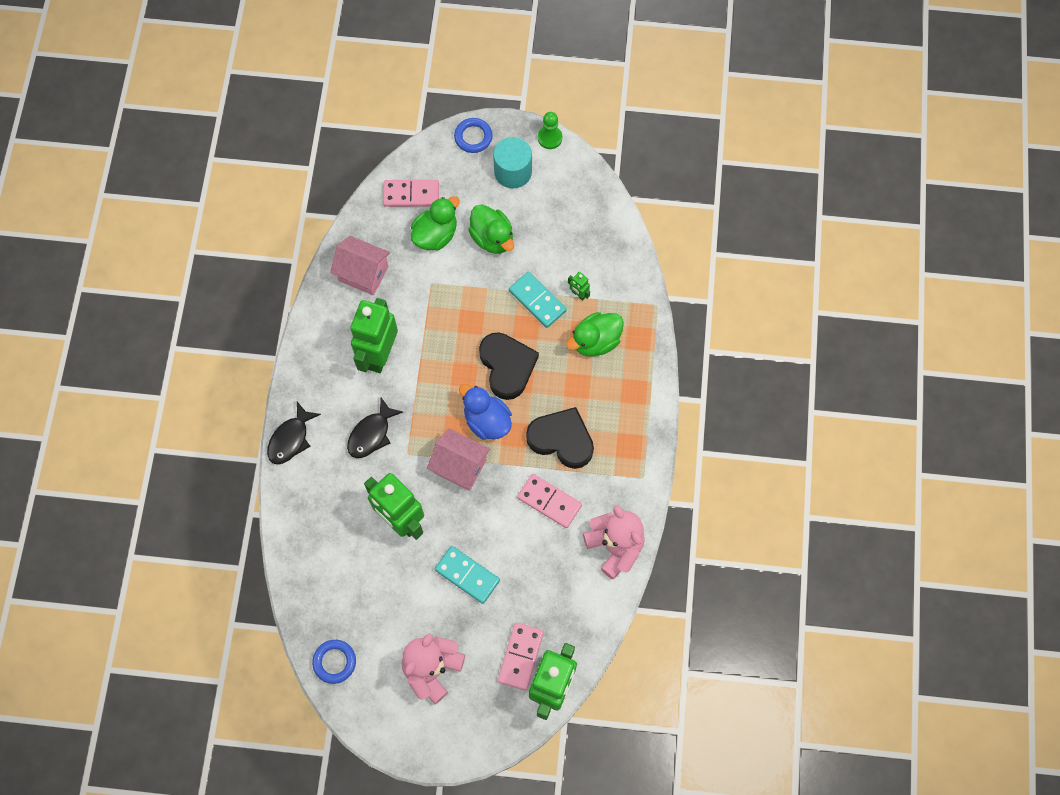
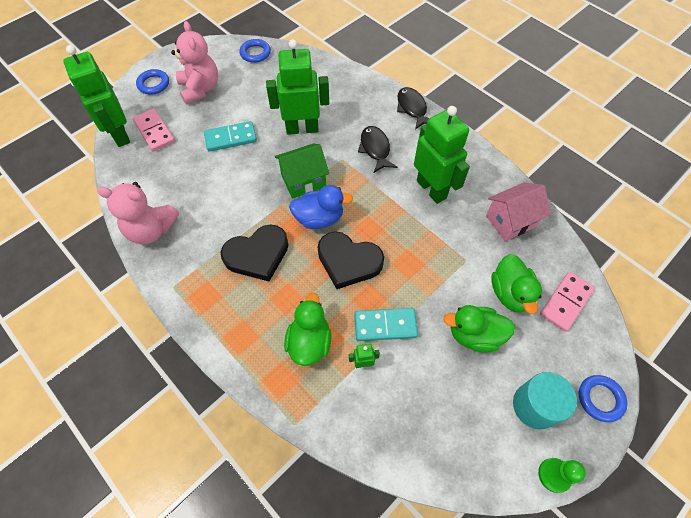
camera: 130 degrees right, 10 degrees down
pink house [427,429,490,491] -> green house [275,143,329,199]
pink domino [517,474,582,528] -> none
none -> blue ring [136,69,169,95]

